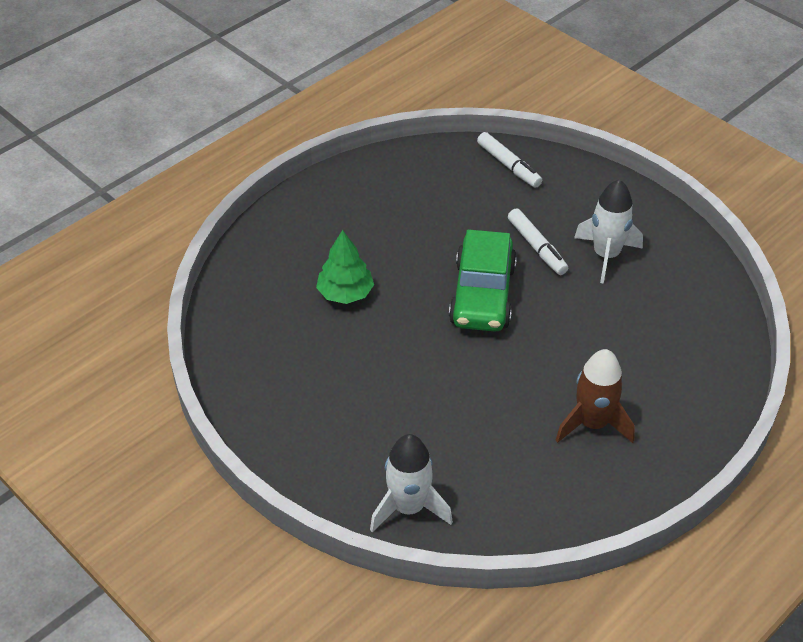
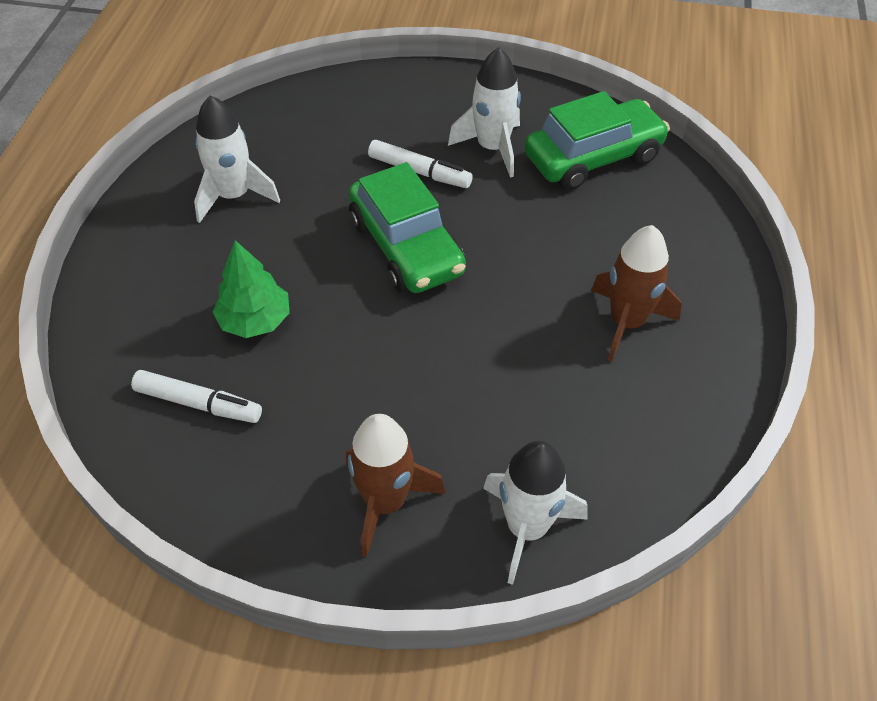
camera: 35 degrees left, 5 degrees up
white marker [477,132,542,188] -> white marker moved to [131,370,262,423]
none -> white rocket [194,95,280,223]
none -> brown rocket [346,414,446,557]
none -> green car [524,91,670,190]

